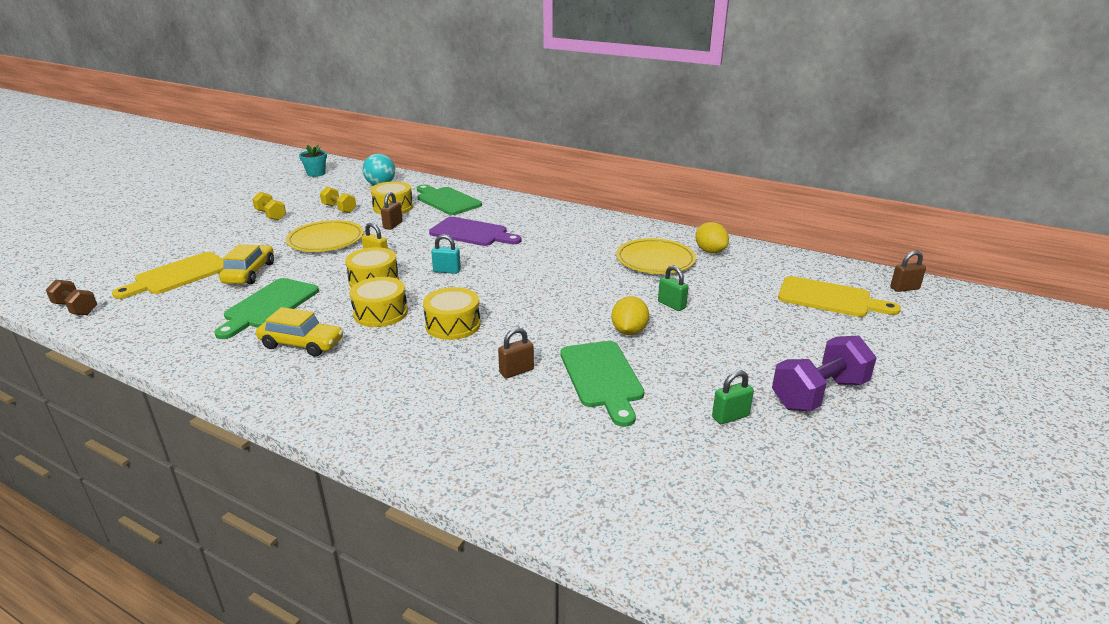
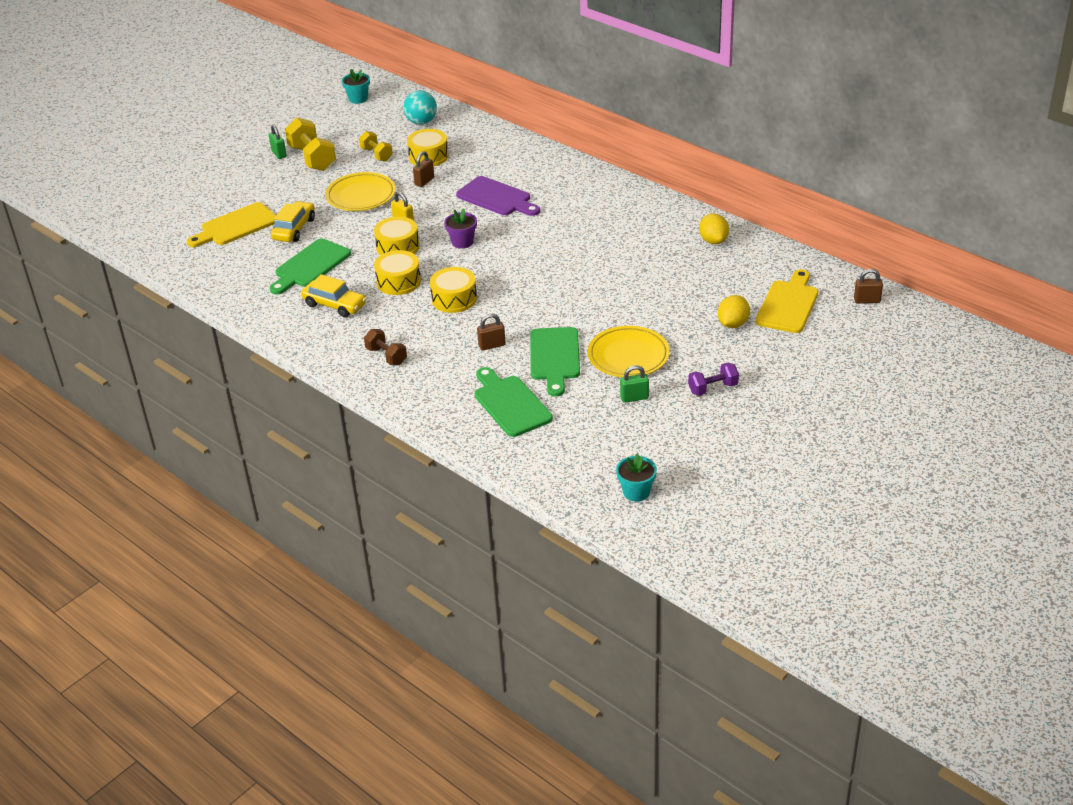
camera: 15 degrees right, 10 degrees up
brown dumbbell [46,280,97,315] -> brown dumbbell moved to [364,329,407,365]
yellow dumbbell [252,192,286,221] -> yellow dumbbell [285,118,336,171], size x1.66
green cutting board [417,185,482,215] -> green cutting board moved to [475,367,553,437]
turquoise padlock [431,234,461,274] -> purple flower pot [444,208,477,249]
yellow lemon [612,296,649,335] -> yellow lemon moved to [718,295,750,328]
yellow plate [616,238,696,274] -> yellow plate moved to [587,326,670,377]
green padlock [658,265,688,311] -> green padlock moved to [269,124,287,159]
purple dumbbell [772,336,877,411] -> purple dumbbell [688,363,739,396], size x0.60
yellow cutting board [778,276,901,317] -> yellow cutting board turned 105 degrees counterclockwise [756,269,818,333]
none -> turquoise flower pot [616,453,657,502]

